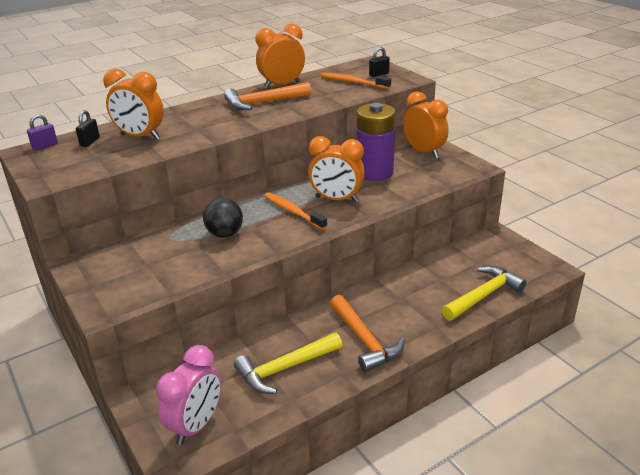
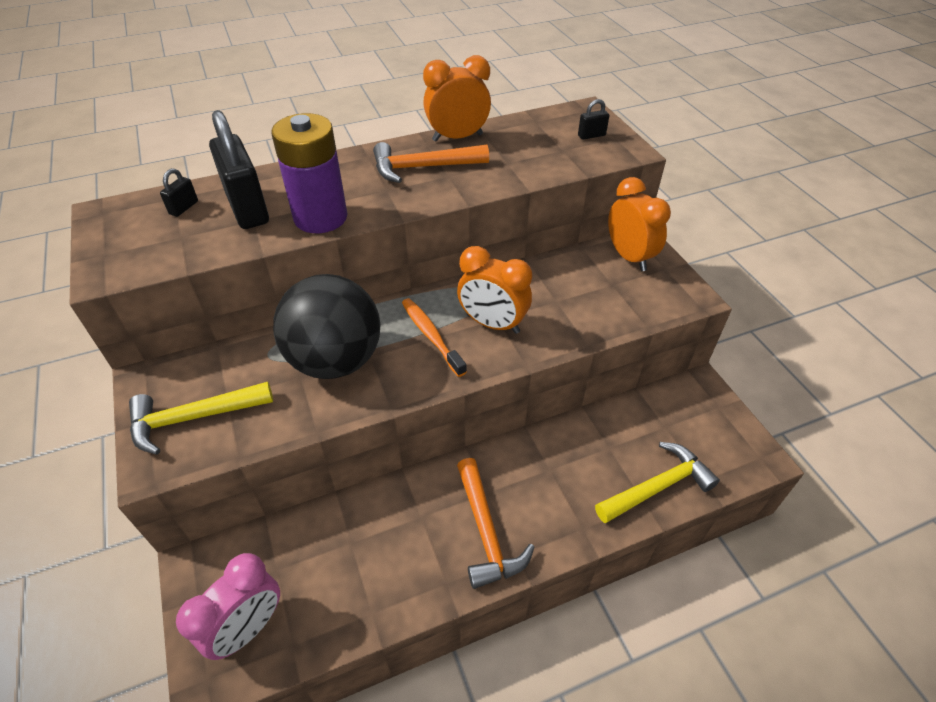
camera: 10 degrees right, 15 degrees up
purple padlock [27,114,58,150] -> none
orange clock [103,69,164,140] -> black padlock [209,110,269,229]
black ball [203,198,243,237] -> black ball [273,274,381,379], size x1.97
yellow hammer [234,333,342,394] -> yellow hammer moved to [129,382,273,455]
orange toothbrush [321,73,391,89] -> none
purple battery [357,103,396,181] -> purple battery moved to [271,113,347,233]

